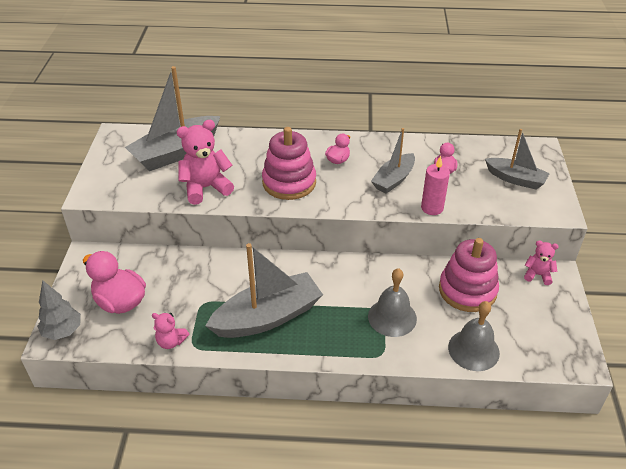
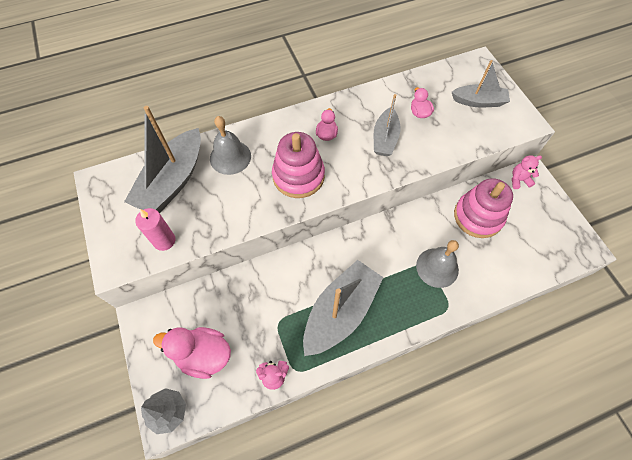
camera: 25 degrees left, 20 degrees up
pink teddy bear [176,120,234,205] -> none
pink candle [421,156,450,215] -> pink candle moved to [135,208,175,251]
grey bell [448,301,500,371] -> grey bell moved to [210,116,251,175]

